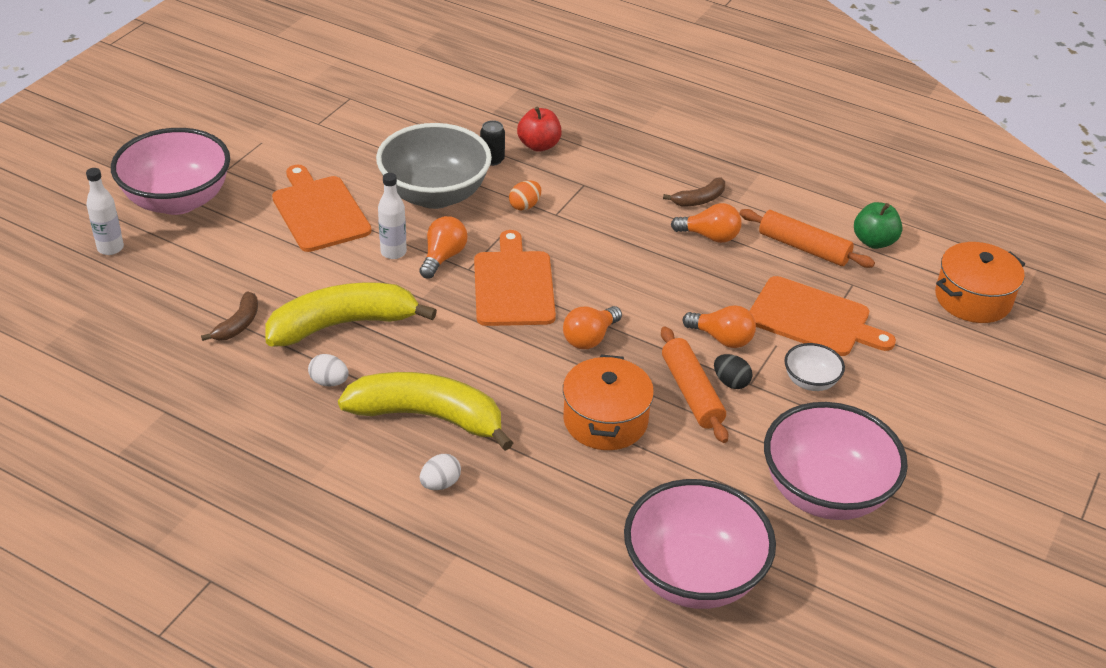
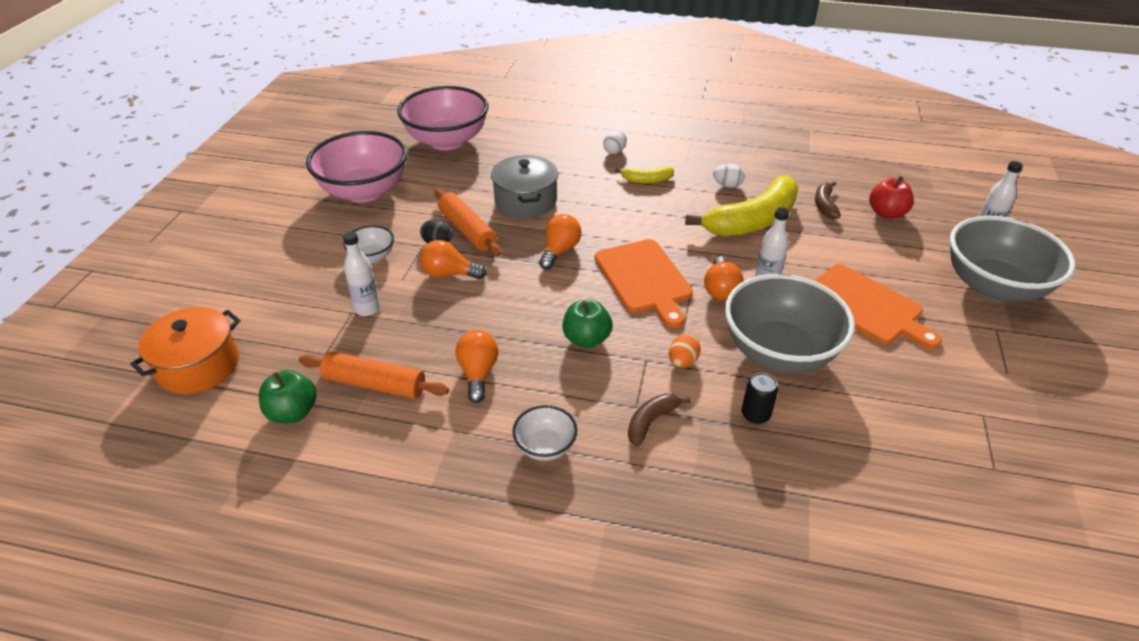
camera: 165 degrees right, 0 degrees up
pink bowl [111,128,230,215] -> grey bowl [950,216,1076,302]
yellow banana [338,372,513,451] -> yellow banana [615,166,674,184], size x0.47
red apple [517,107,562,152] -> red apple moved to [869,176,914,219]
orange pot [563,355,654,450] -> grey pot [491,155,558,218]
brown banana [663,178,725,207] -> brown banana moved to [628,393,691,446]
orange light bulb [671,203,742,243] -> orange light bulb turned 90 degrees clockwise [455,330,498,403]
orange cutting board [749,276,896,356] -> white bottle [343,232,380,316]
none -> white bowl [512,405,577,461]
none -> green apple [562,300,613,348]

